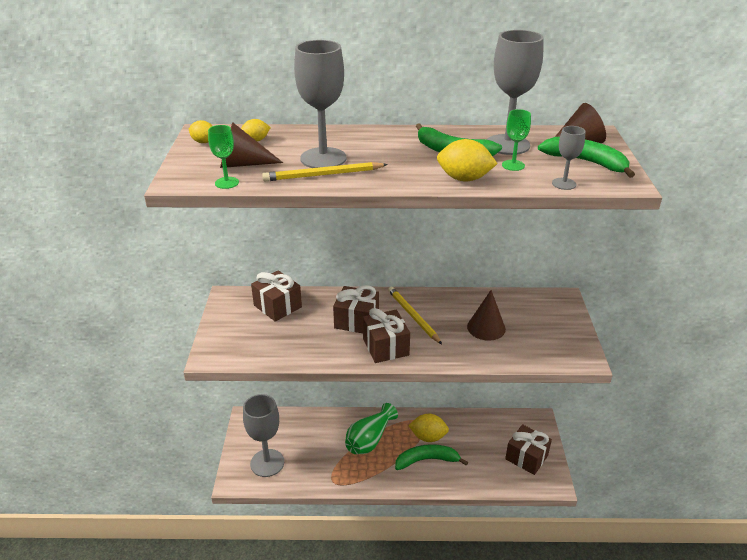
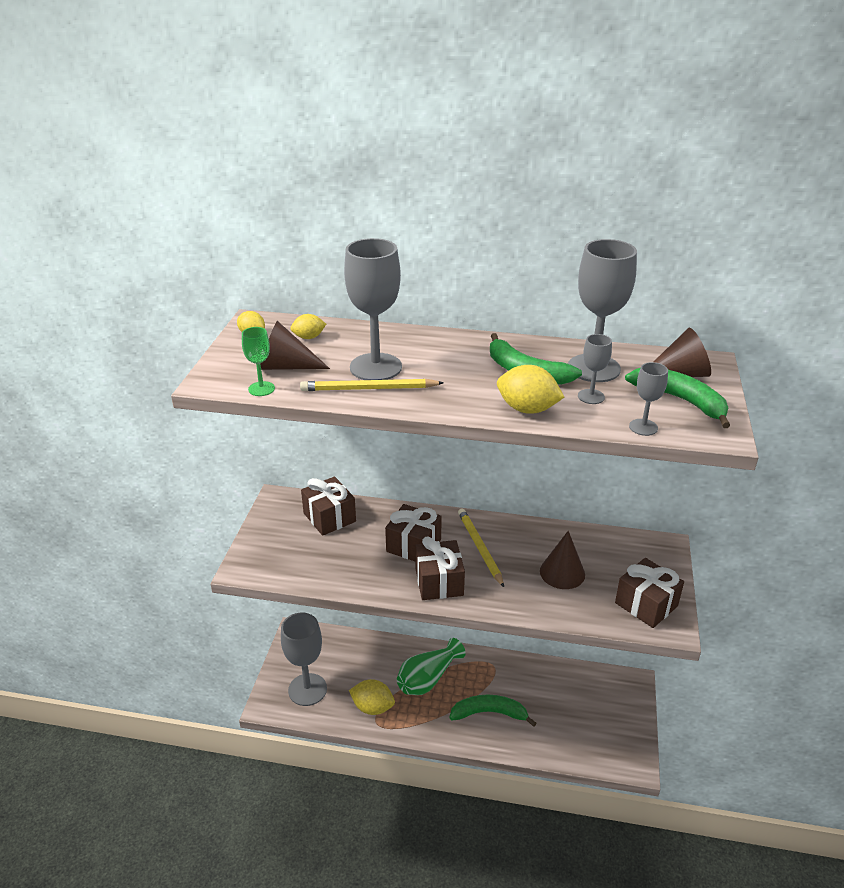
camera: 10 degrees right, 0 degrees up
yellow lemon [408,414,449,442] -> yellow lemon moved to [349,679,395,715]
green goblet [502,109,531,171] -> grey goblet [578,334,612,404]
brown gift [505,424,552,475] -> brown gift moved to [615,558,684,628]

